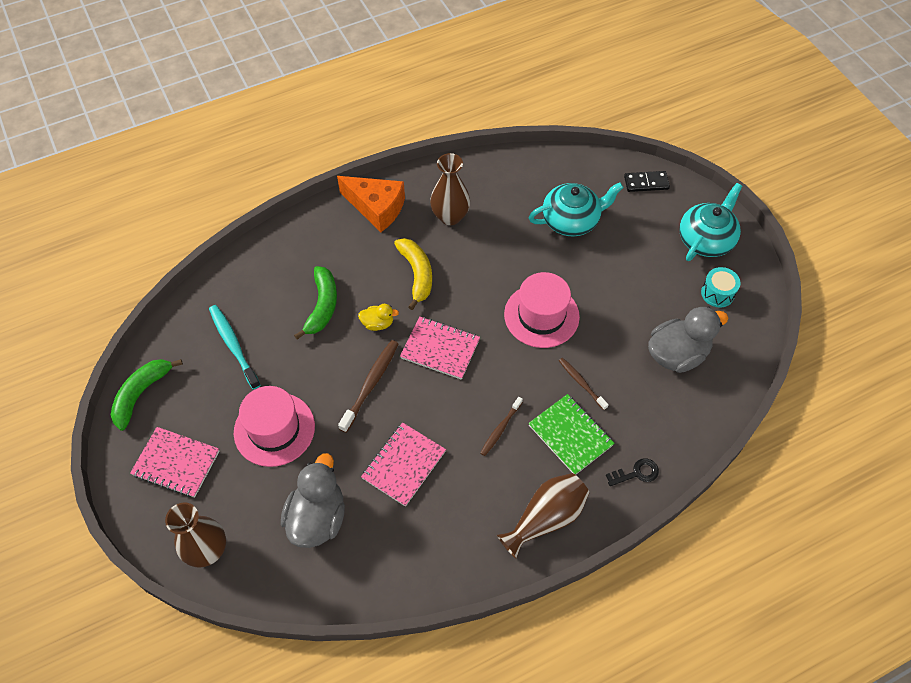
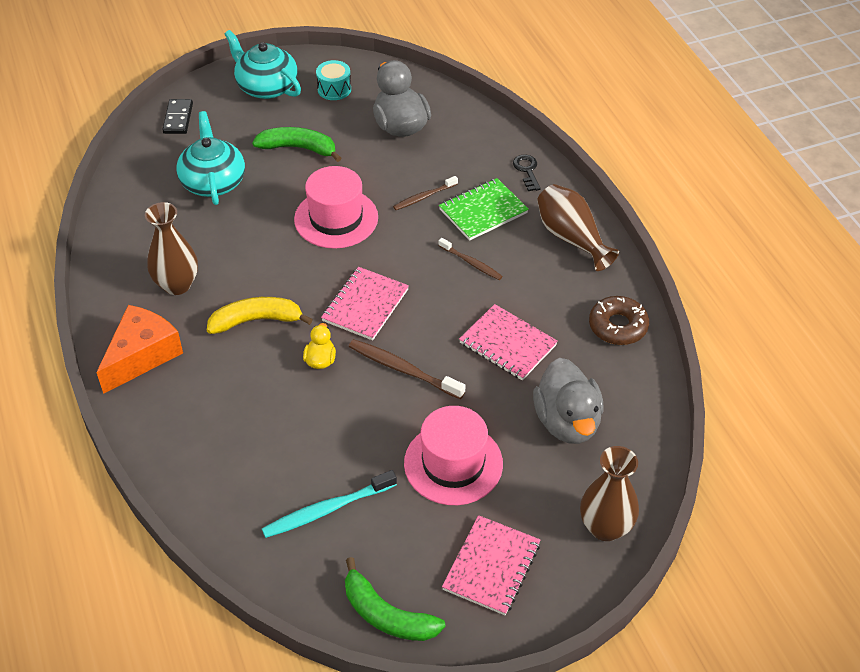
camera: 85 degrees left, 10 degrees down
grey duck [281,453,345,548] -> grey duck turned 120 degrees counterclockwise [533,358,604,444]
green banana [294,266,337,339] -> green banana moved to [252,127,341,162]
none -> brown donut [589,296,649,345]

